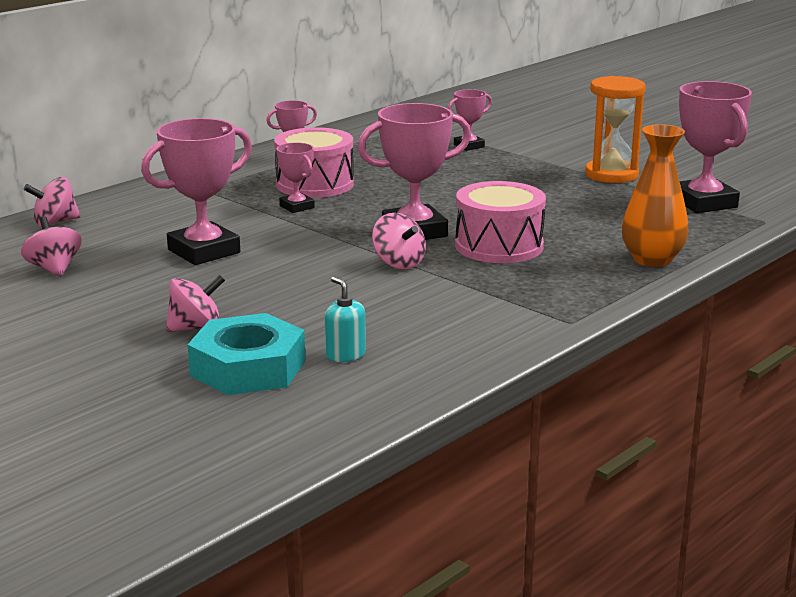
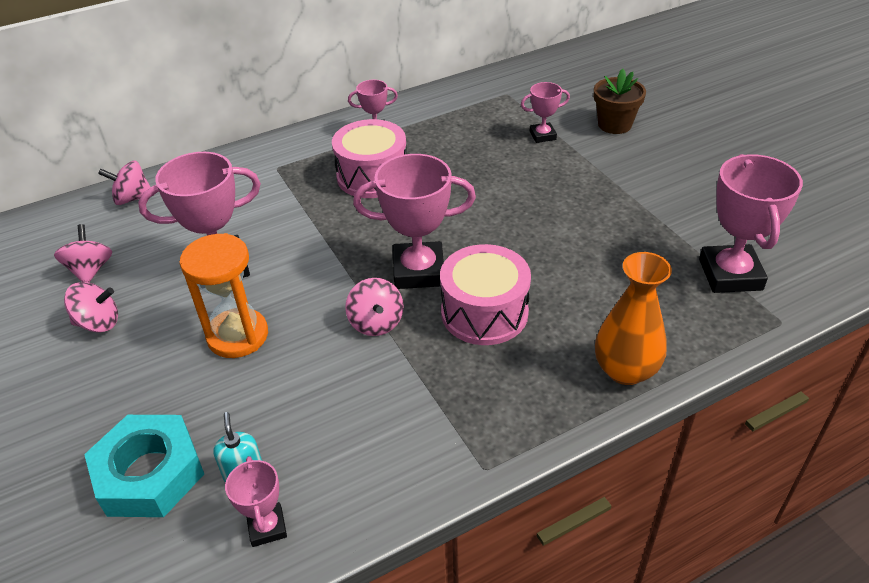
camera: 20 degrees right, 20 degrees up
pink spinning top [166,275,225,332] -> pink spinning top moved to [64,282,118,332]
pink trophy [277,143,315,213] -> pink trophy moved to [225,456,287,547]
orange hourglass [585,76,646,183] -> orange hourglass moved to [180,233,268,358]
none -> brown flower pot [594,69,646,134]

